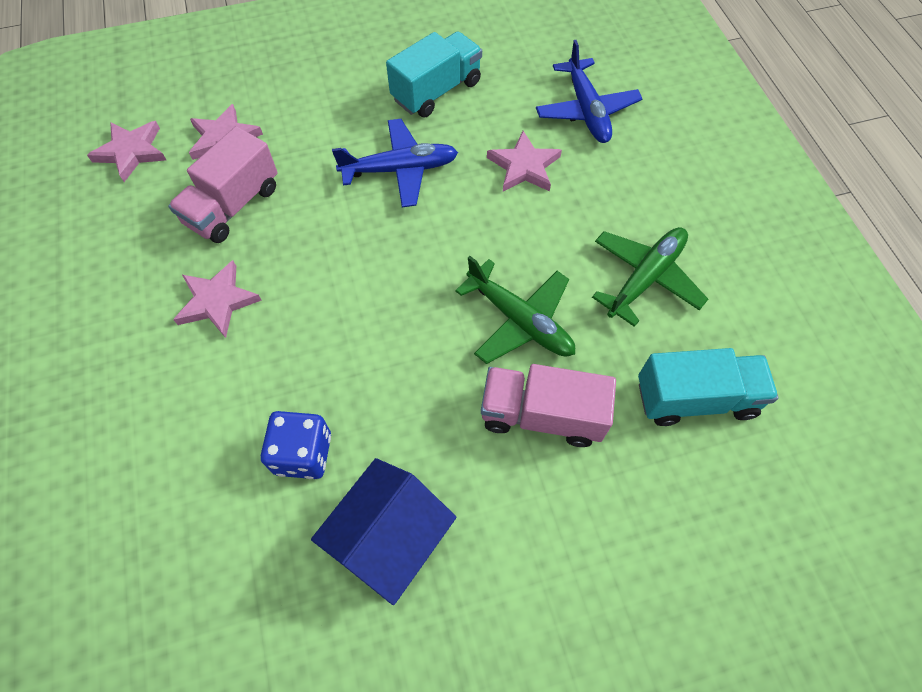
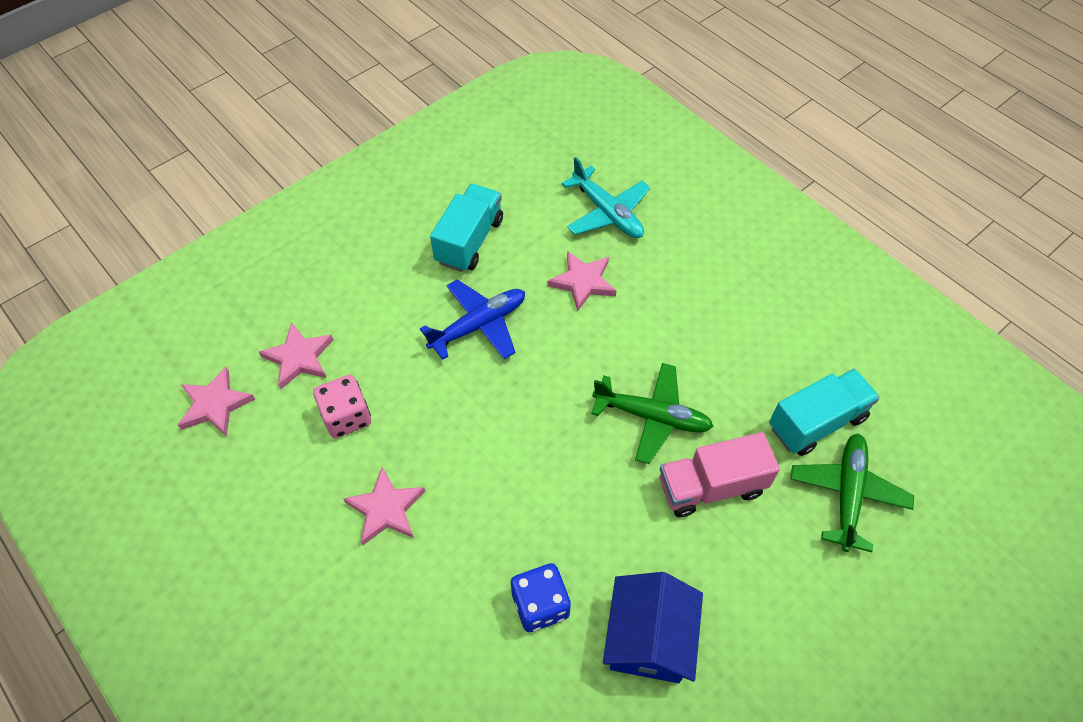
camera: 25 degrees left, 5 degrees down
pink truck [168,126,278,243] -> pink dice [313,375,371,438]
blue plane [536,40,643,143] -> turquoise plane [561,157,650,238]
green plane [592,227,708,327] -> green plane moved to [790,434,914,552]

